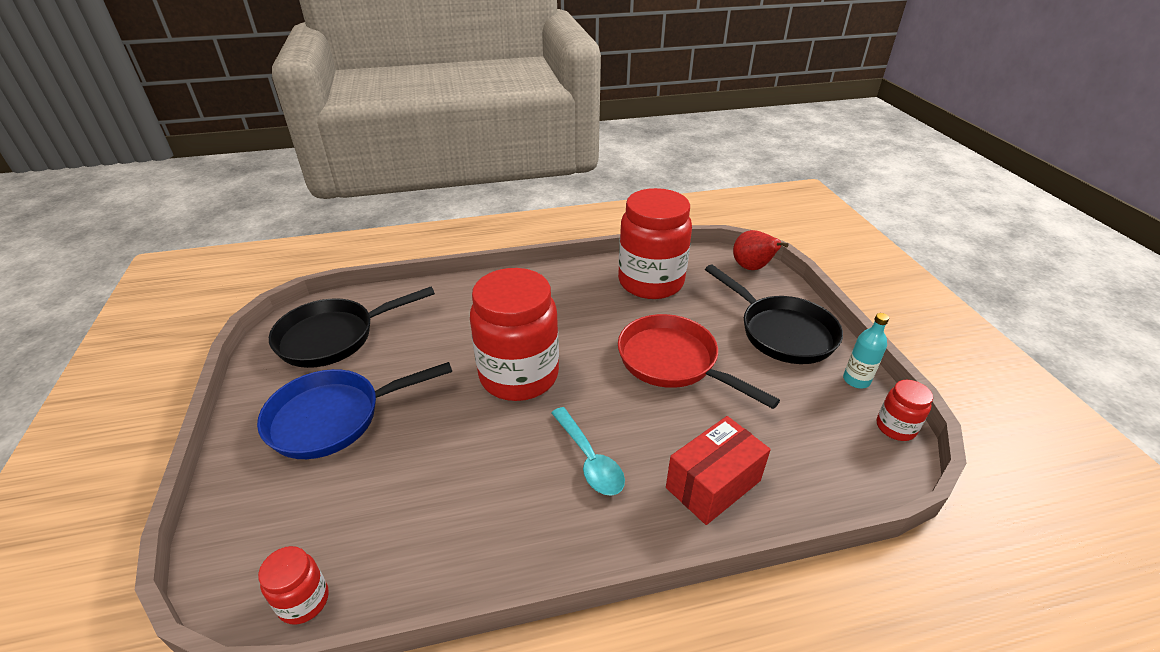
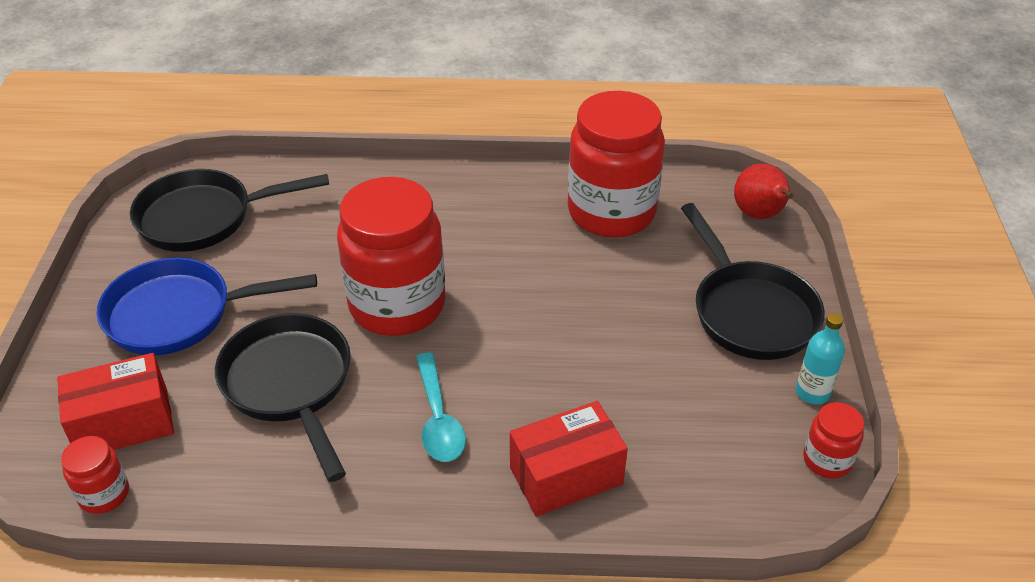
camera: 15 degrees right, 5 degrees up
red pan [618,314,780,409] -> none
none -> red box [57,353,174,450]
none -> black pan [215,313,351,482]

